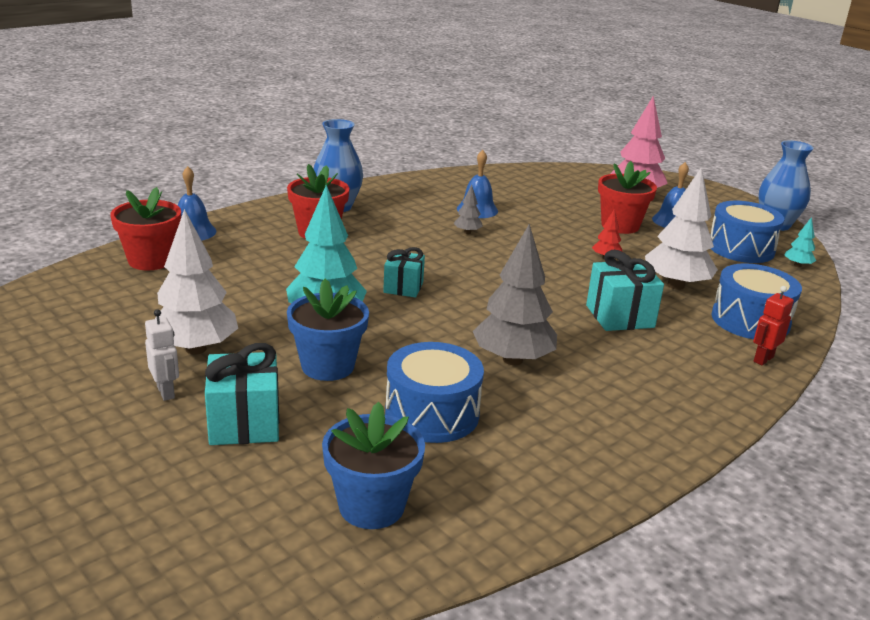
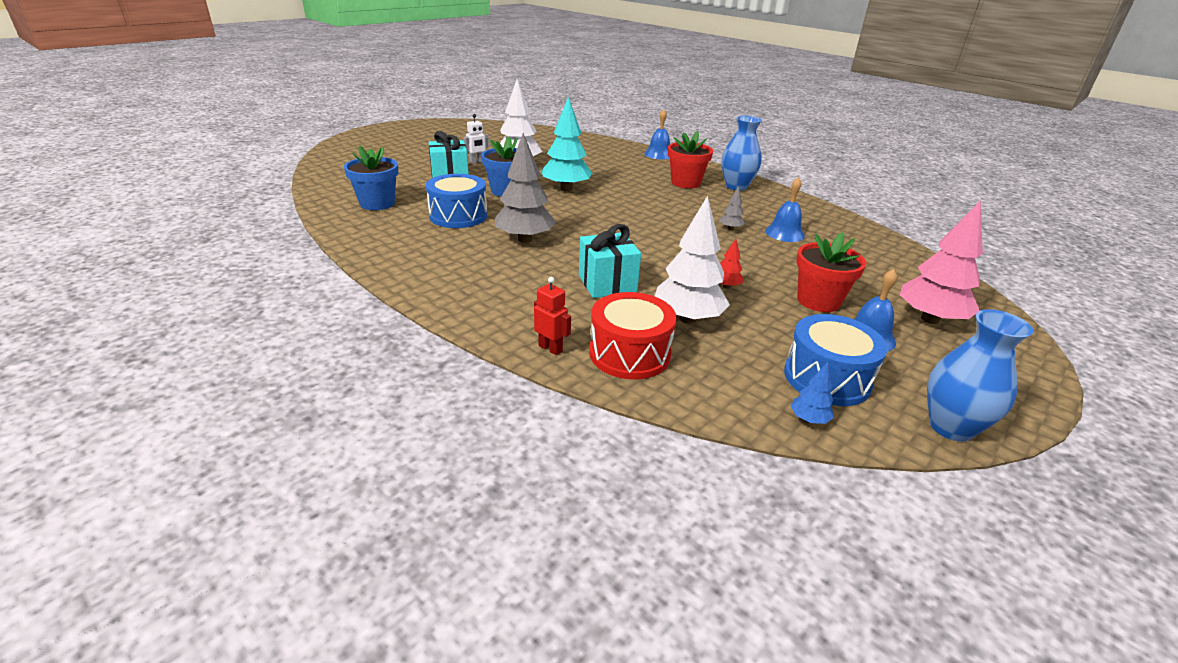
camera: 85 degrees right, 5 degrees up
red flower pot [110,187,181,270] -> none
turquoise gift [383,247,425,297] -> none
blue drum [712,263,802,339] -> red drum [589,292,676,380]
turquoise tree [784,217,816,267] -> blue tree [791,362,834,424]

